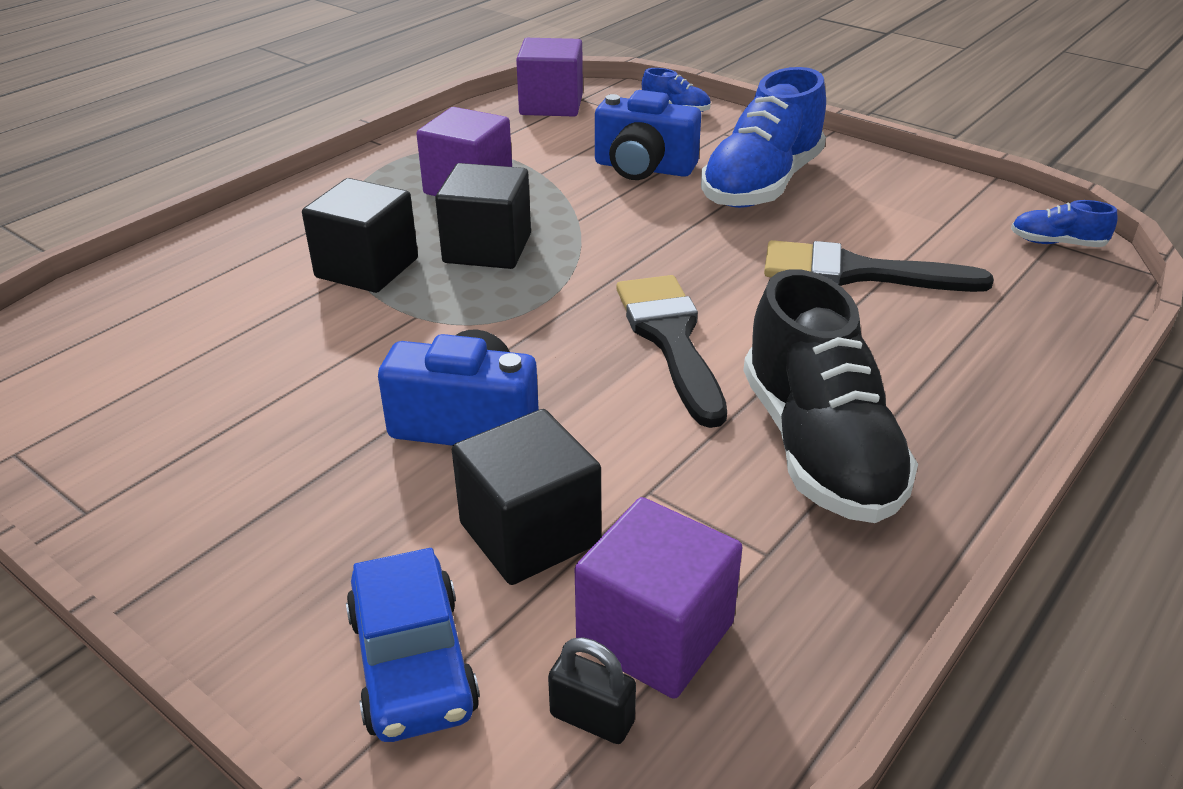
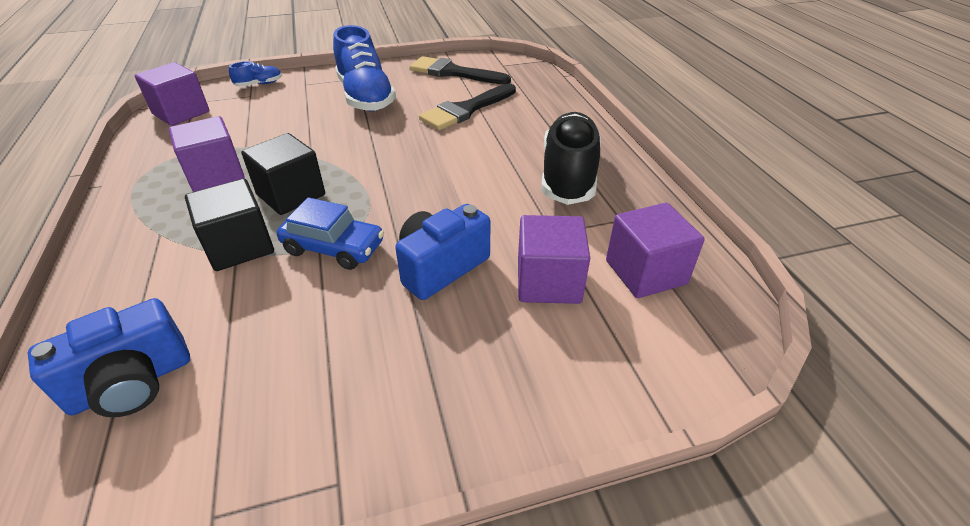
camera: 55 degrees left, 5 degrees up
blue car [346,548,480,742] -> blue car moved to [277,197,384,270]
black cube [452,409,601,585] -> purple cube [518,215,590,304]
black padlock [548,637,636,744] -> none
blue camera [595,90,701,180] -> blue camera moved to [28,298,190,417]
black brush [616,275,727,428] -> black brush moved to [409,56,511,84]
black shoe [743,269,918,523] -> black shoe turned 105 degrees counterclockwise [541,112,601,205]
blue shoe [1011,200,1118,247] -> none

